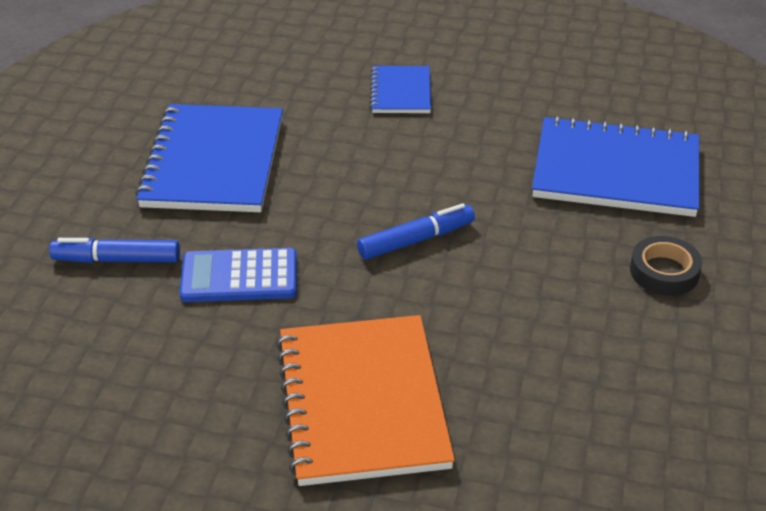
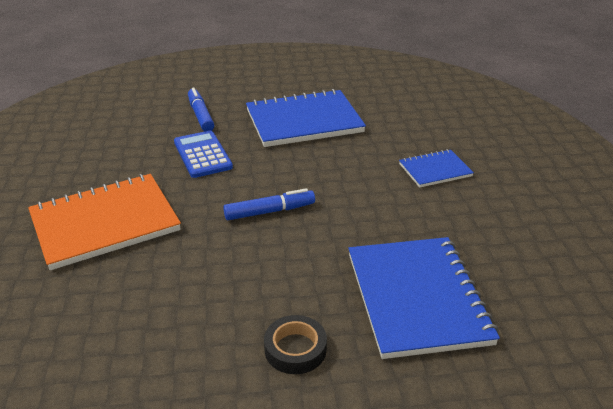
camera: 70 degrees right, 5 degrees down
blue marker [357,203,475,260] -> blue marker turned 60 degrees counterclockwise [223,188,315,220]

